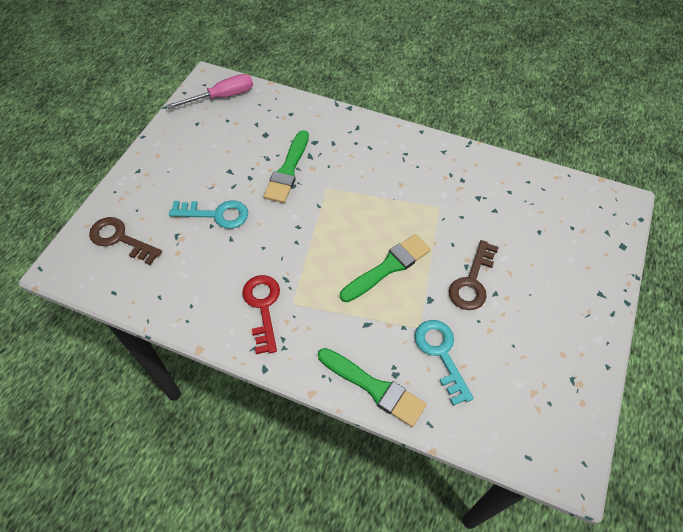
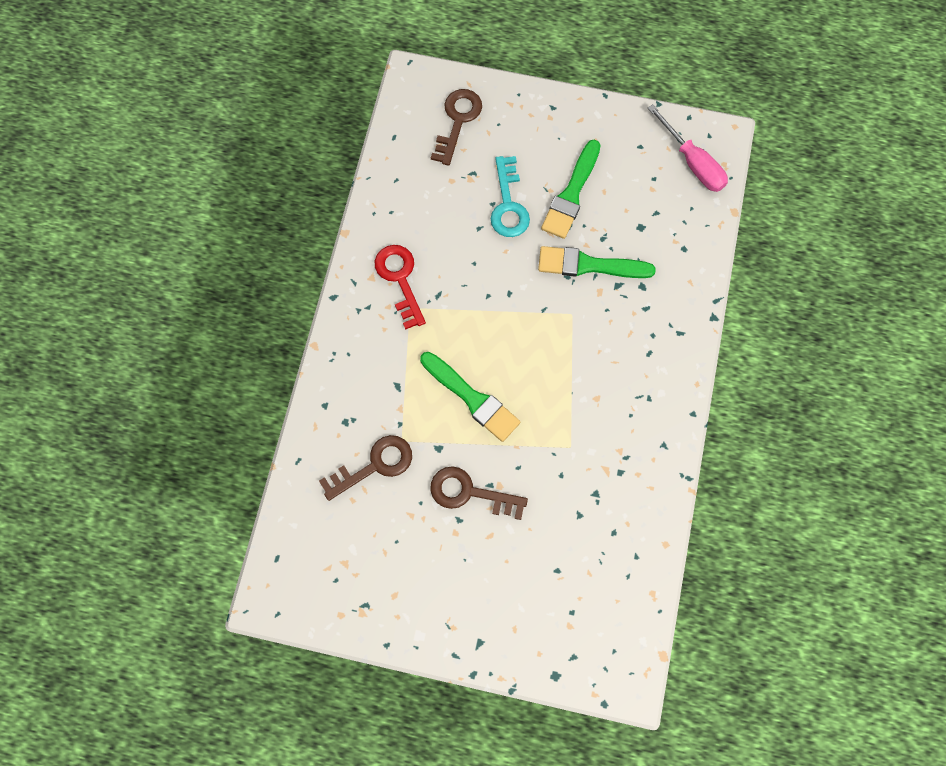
camera: 80 degrees right, 15 degrees up
red key [242,275,280,354] -> red key turned 90 degrees counterclockwise [375,245,426,330]
green brush [318,348,427,427] -> green brush moved to [541,140,600,239]
turquoise key [415,320,474,406] -> brown key [319,435,412,501]

